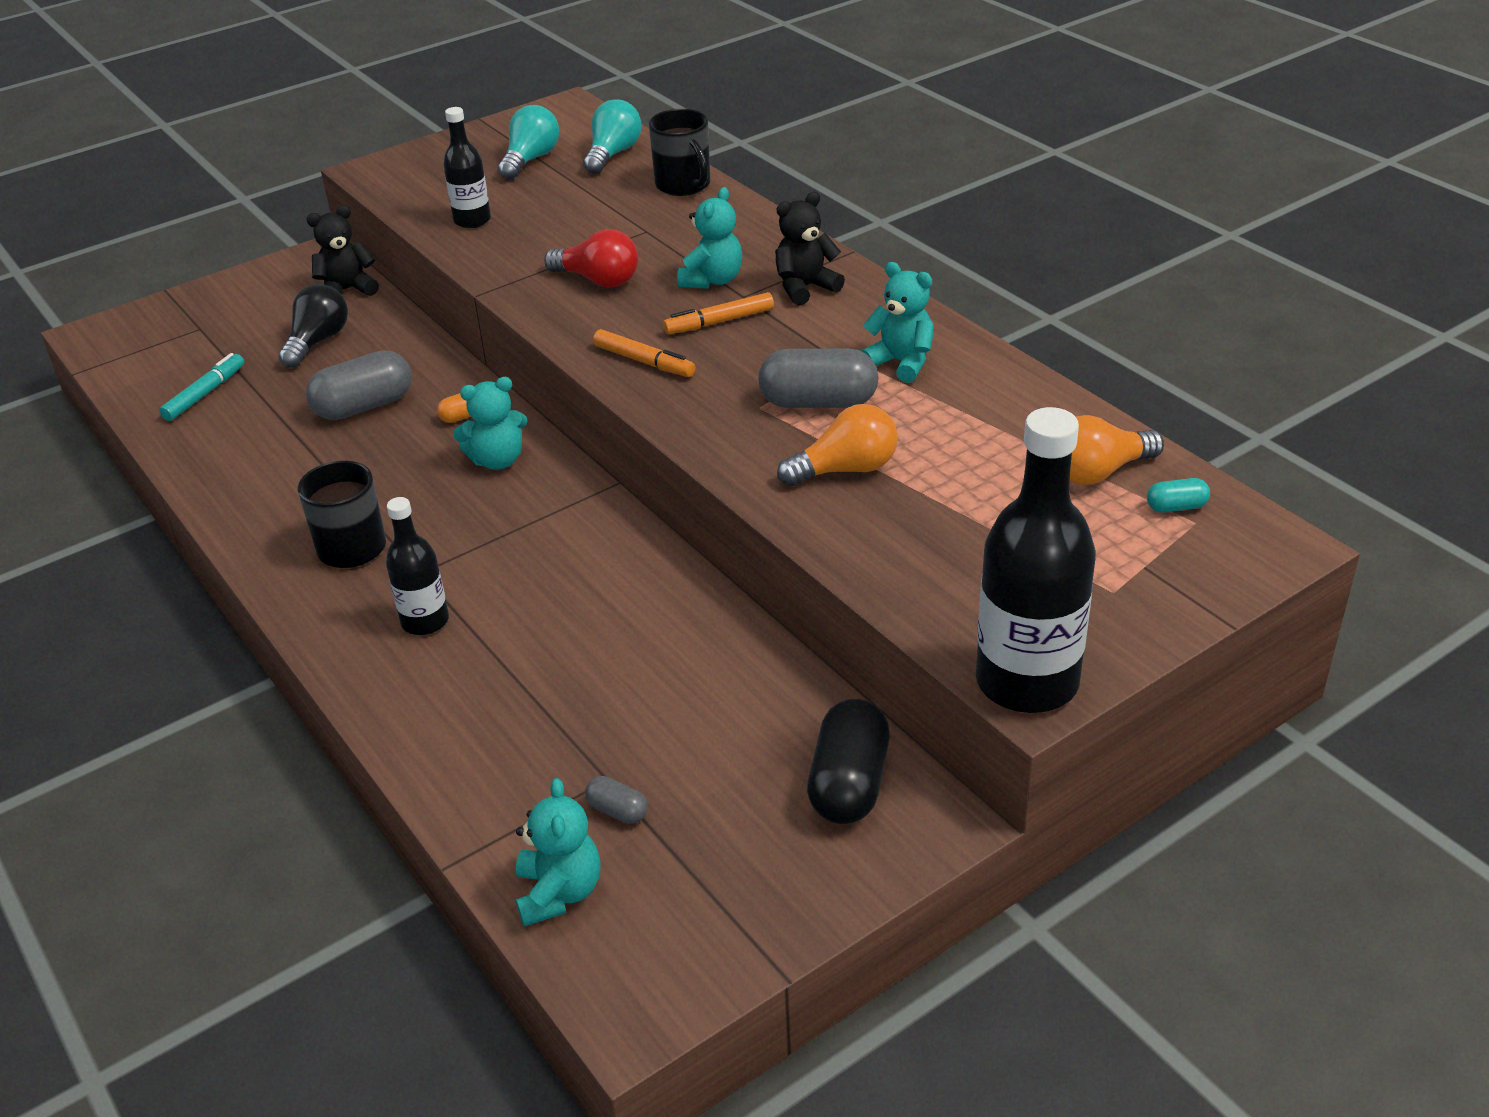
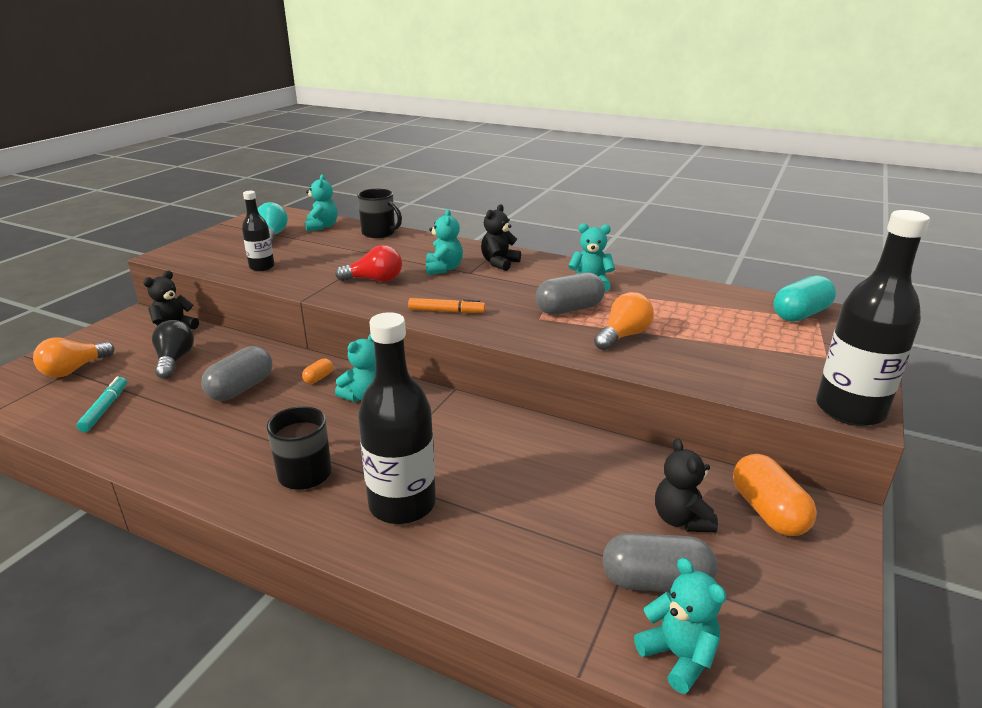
camera: 30 degrees left, 10 degrees down
black bottle [386,497,449,635] -> black bottle [358,312,436,524], size x1.81
turquoise light bulb [583,99,642,174] -> turquoise teddy bear [305,174,338,231]
grey capsule [585,776,648,824] -> grey capsule [603,533,718,592], size x2.09
orange marker [663,292,774,334] -> none
black capsule [807,699,890,824] -> orange capsule [733,454,817,536]
orange light bulb [1070,415,1164,485] -> orange light bulb moved to [33,337,115,377]
turquoise capsule [1147,478,1210,513] -> turquoise capsule [773,275,836,322], size x2.09
none -> black teddy bear [655,438,718,532]

